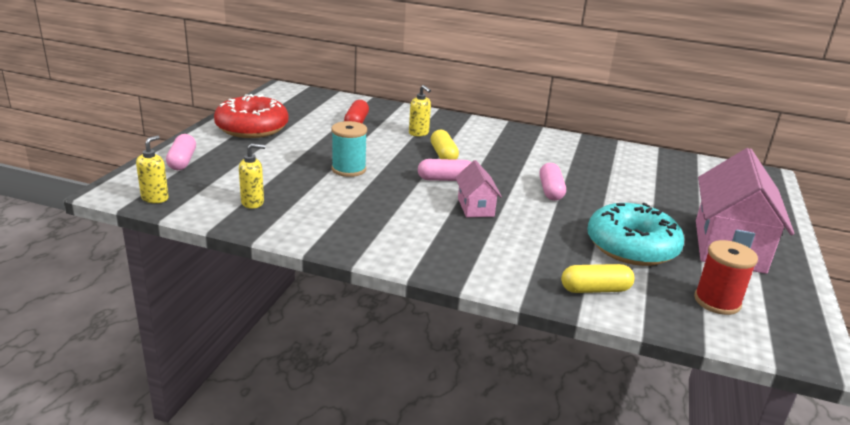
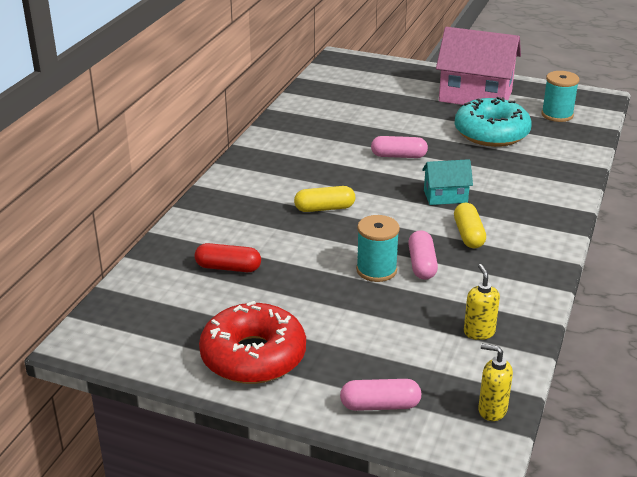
camera: 85 degrees left, 5 degrees up
yellow soap dispenser [409,85,431,136] -> none
pink capsule [418,159,471,181] -> pink capsule moved to [408,230,438,280]
pink house [455,160,502,217] -> turquoise house [422,159,473,205]
yellow capsule [561,264,635,293] -> yellow capsule moved to [454,203,486,249]
red spool [694,240,758,315] -> turquoise spool [541,71,579,122]

